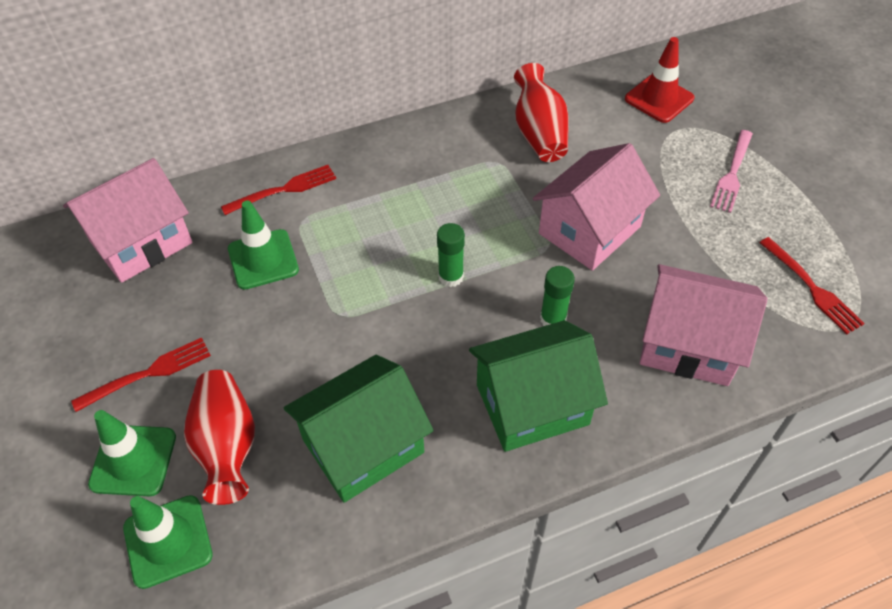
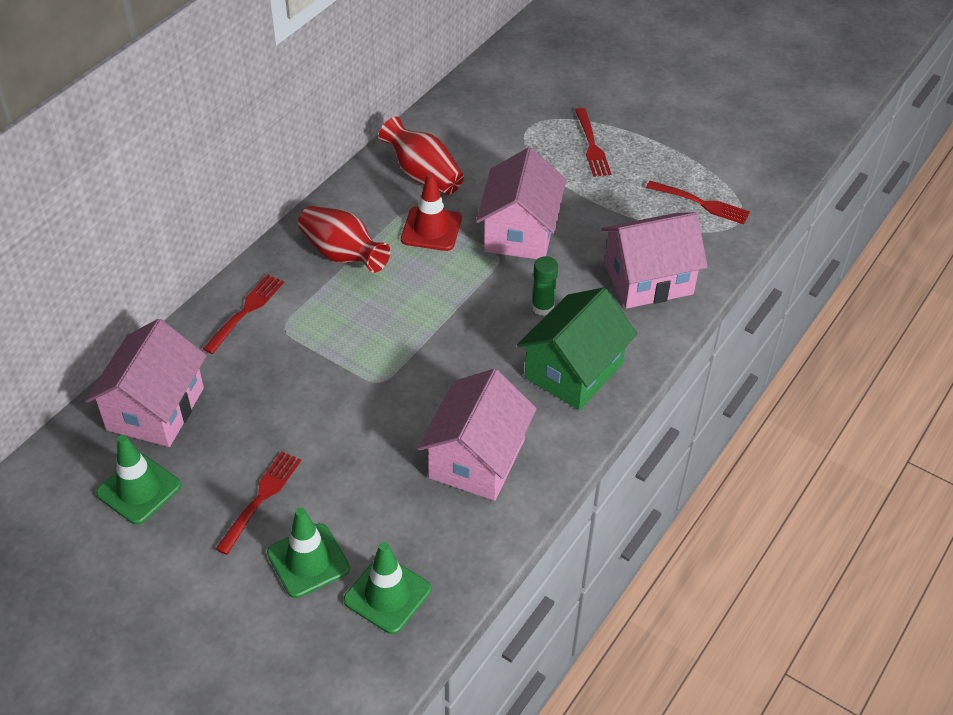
camera: 35 degrees left, 5 degrees down
red vase [184,370,255,505] -> red vase moved to [298,206,390,273]
green traffic cone [228,201,299,290] -> green traffic cone moved to [96,435,181,525]
green house [284,354,434,503] -> pink house [417,369,537,501]
green glue stick [437,223,465,287] -> none
red traffic cone [625,37,694,123] -> red traffic cone moved to [401,173,462,251]
pink fork [710,130,753,213] -> red fork [575,108,611,177]

